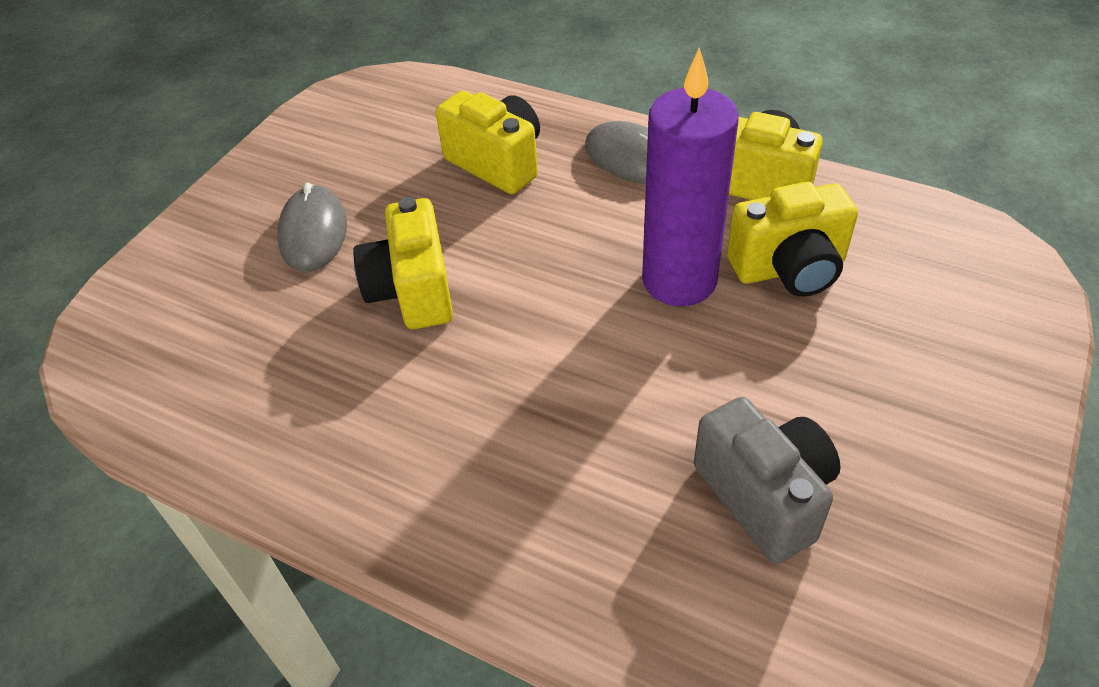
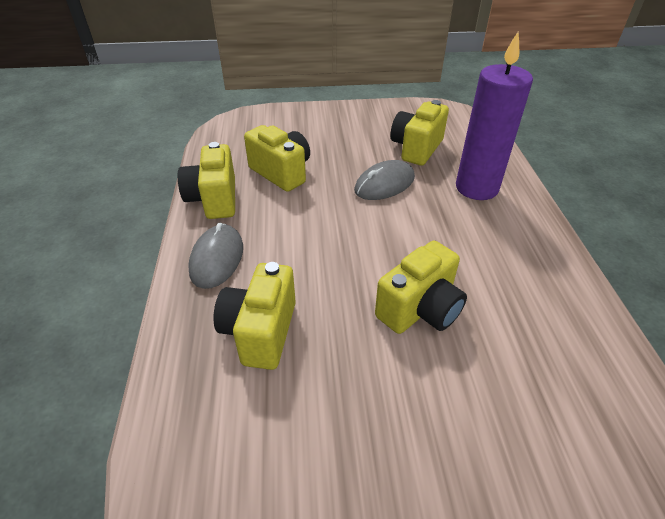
camera: 125 degrees left, 5 degrees down
grey mouse [277,183,347,272] -> grey mouse moved to [354,160,415,200]
purple candle [642,48,739,306] -> purple candle moved to [456,32,533,200]
grey camera [694,397,841,564] -> yellow camera [391,100,449,166]

